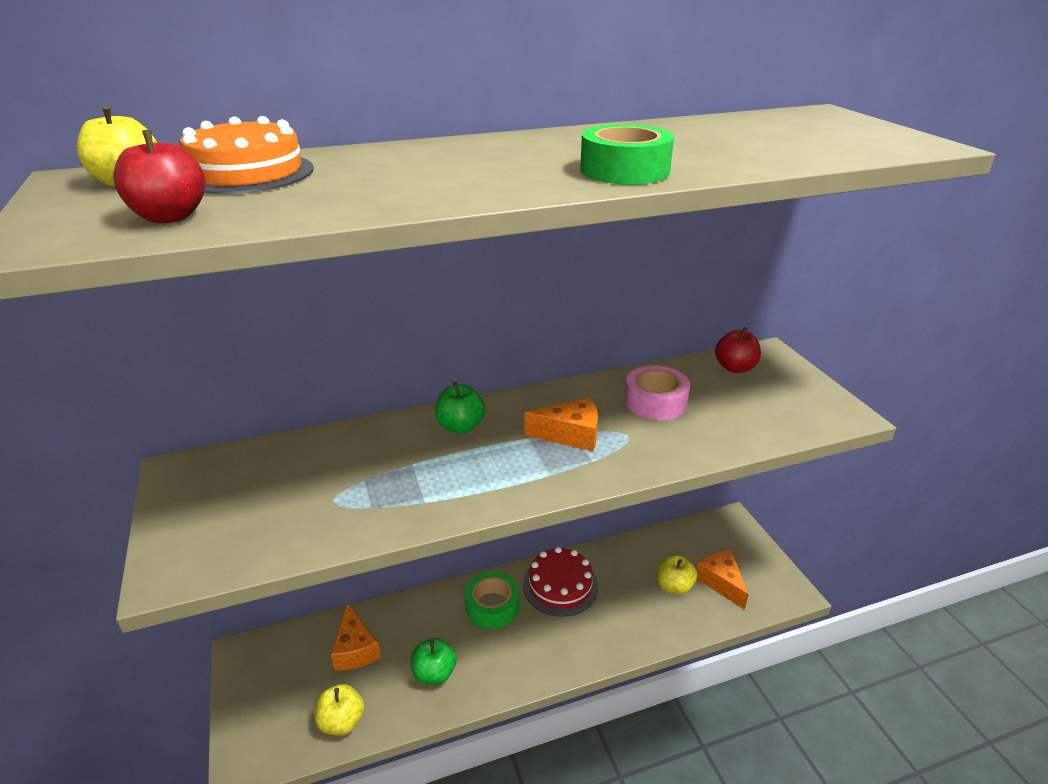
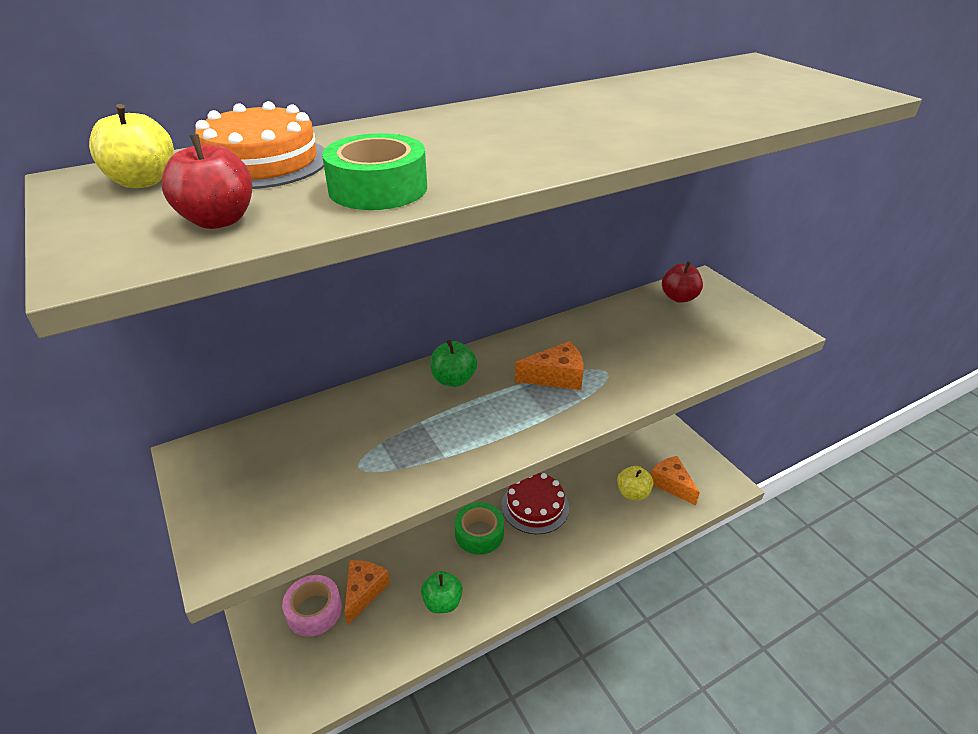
camera: 10 degrees left, 5 degrees up
yellow apple [315,684,365,736] -> none
orange cheese [331,603,381,670] -> orange cheese turned 135 degrees counterclockwise [344,560,390,625]
green tape [580,124,674,185] -> green tape moved to [322,133,427,210]
pink tape [625,365,690,420] -> pink tape moved to [282,575,342,636]

